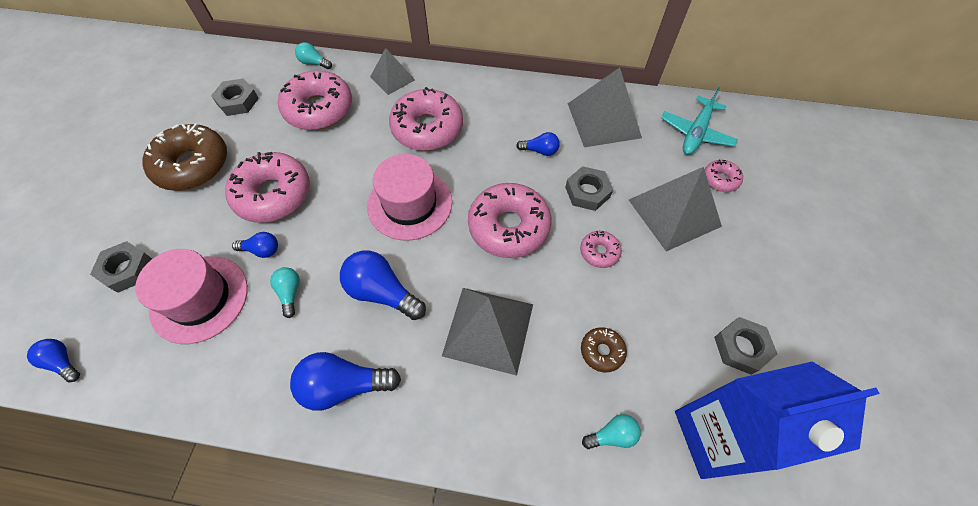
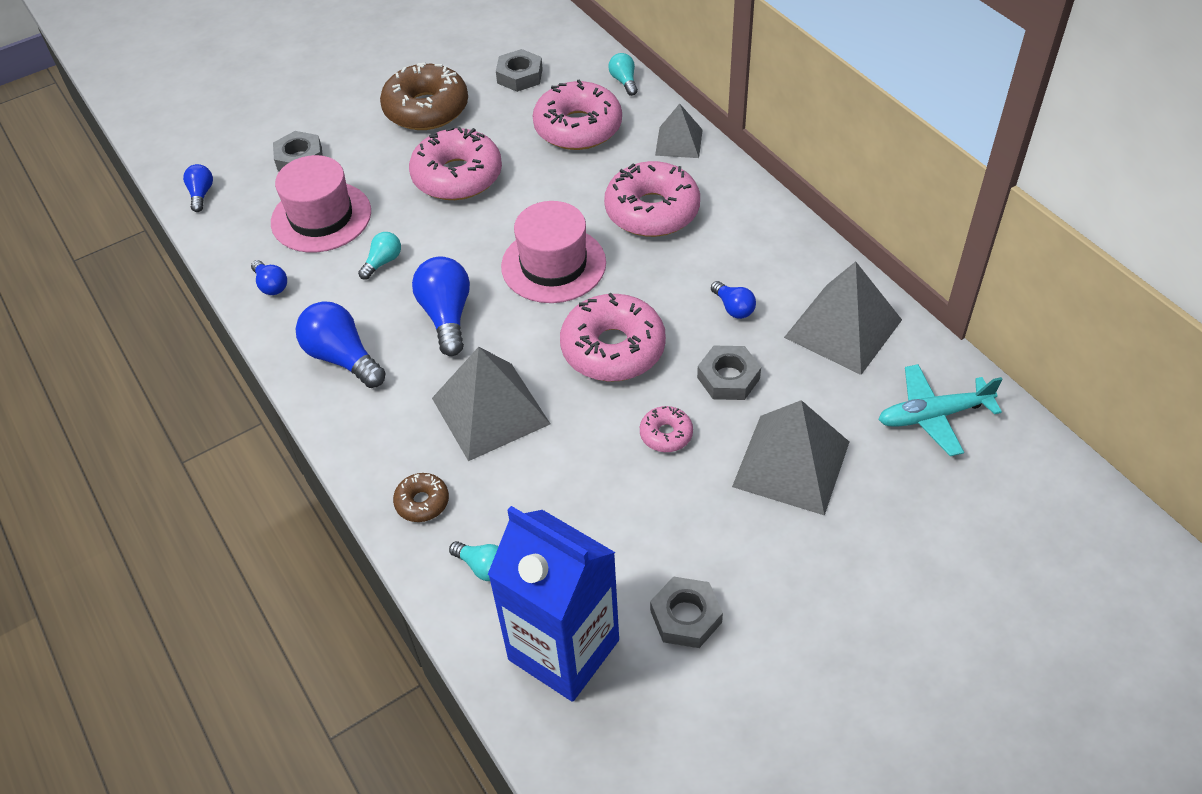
camera: 50 degrees right, 10 degrees down
blue light bulb [232,232,278,258] -> blue light bulb moved to [251,260,287,295]
brown donut [581,327,627,372] -> brown donut moved to [393,473,449,522]
pink donut [705,160,743,192] -> none

